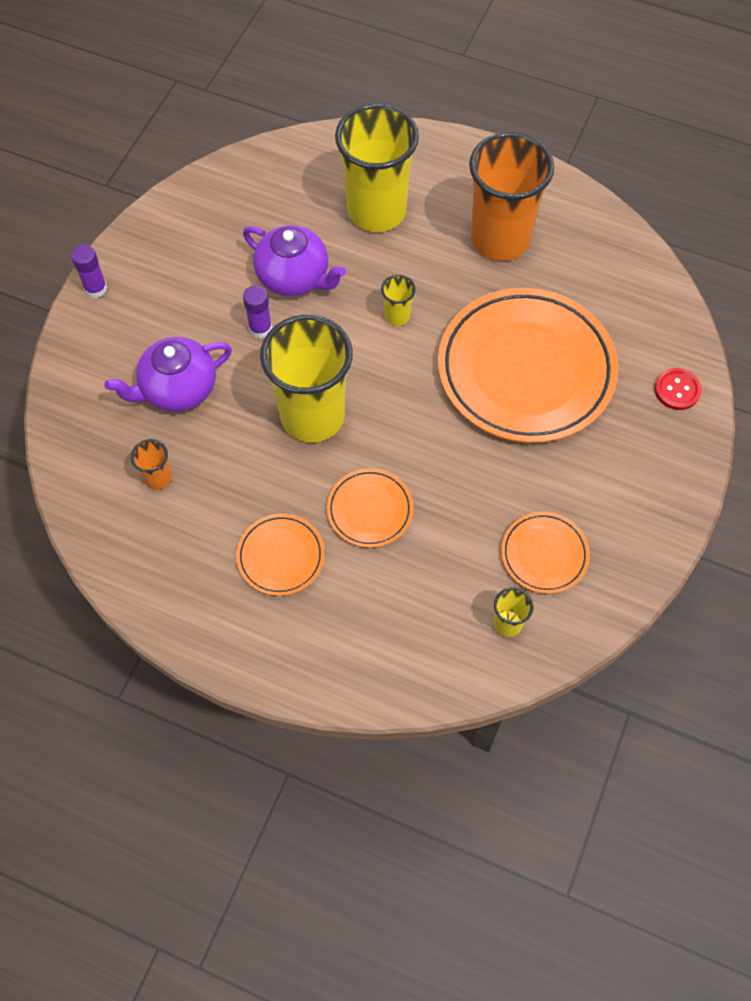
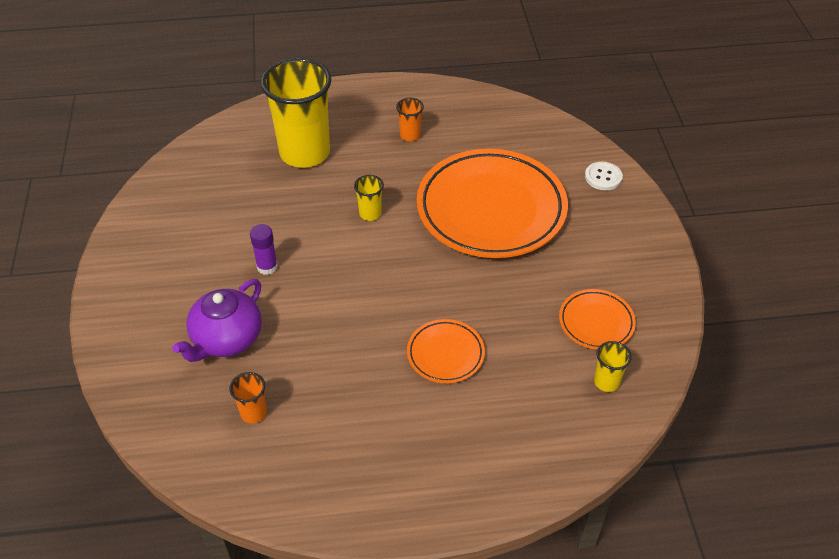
camera: 30 degrees left, 15 degrees down
purple glue stick [71,245,108,298] -> none
orange plate [236,514,325,596] -> none
purple teapot [243,225,346,296] -> none
yellow cup [260,315,353,442] -> none
orange cup [469,132,554,261] -> orange cup [396,98,424,141], size x0.41
red button [654,368,702,410] -> white button [585,162,623,190]

